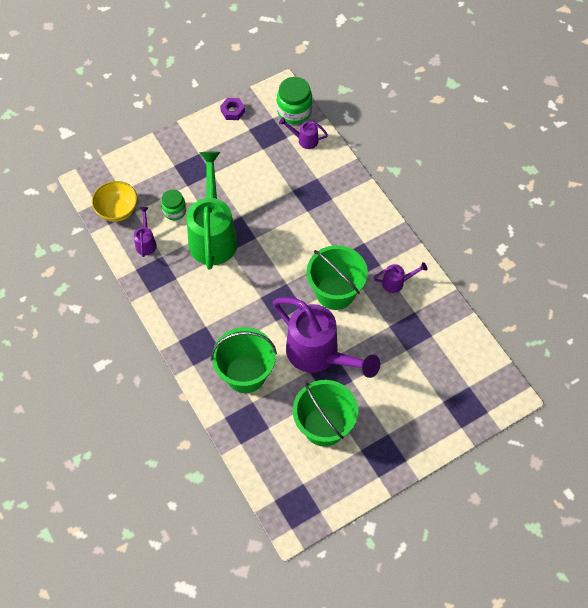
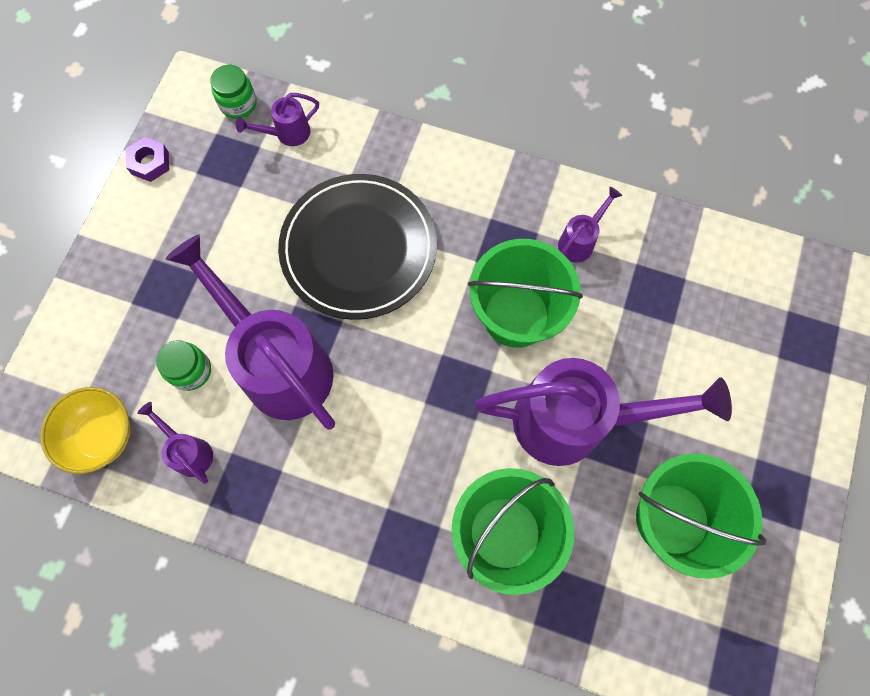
camera: 40 degrees left, 10 degrees up
green watering can [186,152,238,269] -> purple watering can [165,234,335,430]
green jar [277,77,312,124] -> green jar [210,65,257,119], size x0.64
none -> black plate [278,174,437,320]

